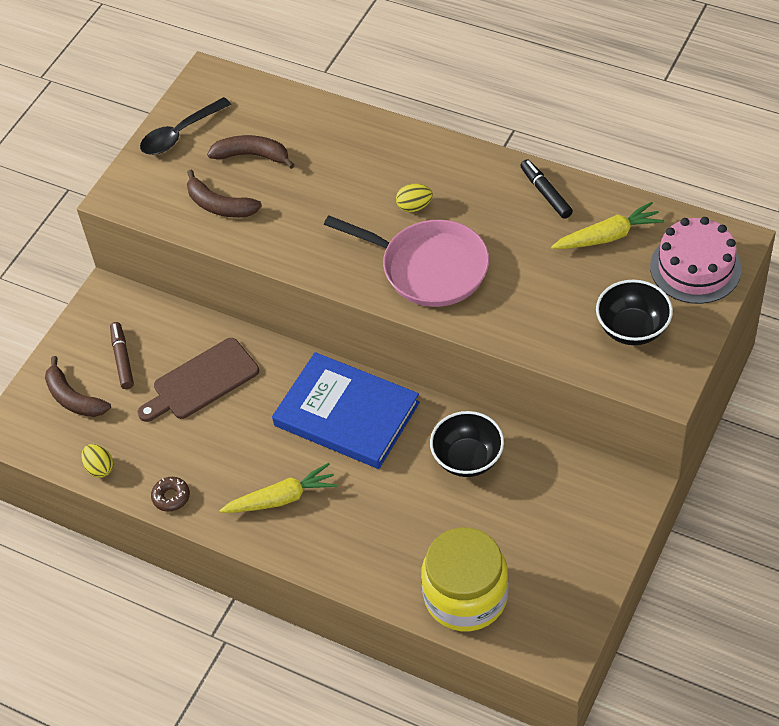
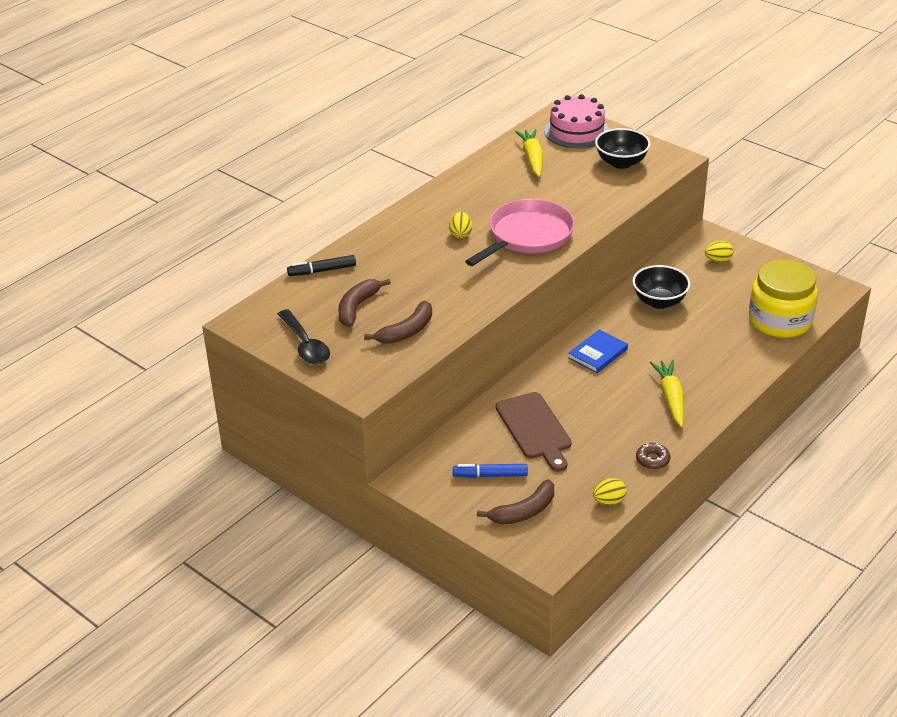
camera: 80 degrees left, 15 degrees down
brown marker [110,322,134,389] -> blue marker [453,464,528,478]
blue book [272,352,420,469] -> blue book [568,330,628,373], size x0.50
black marker [520,159,573,219] -> black marker moved to [287,255,356,276]
none -> yellow egg [705,241,734,262]

